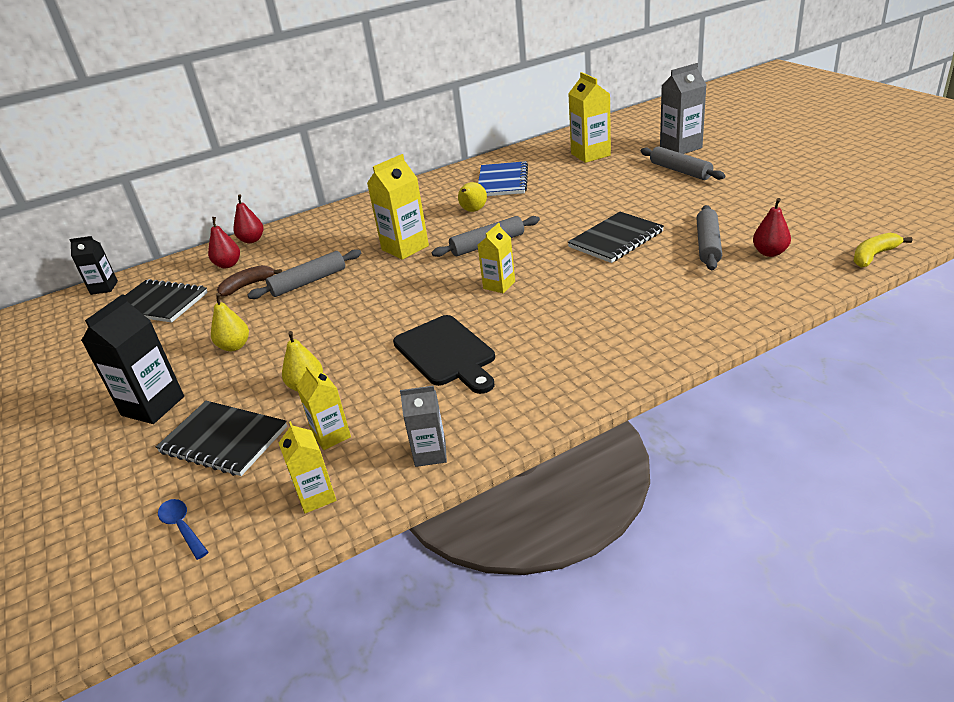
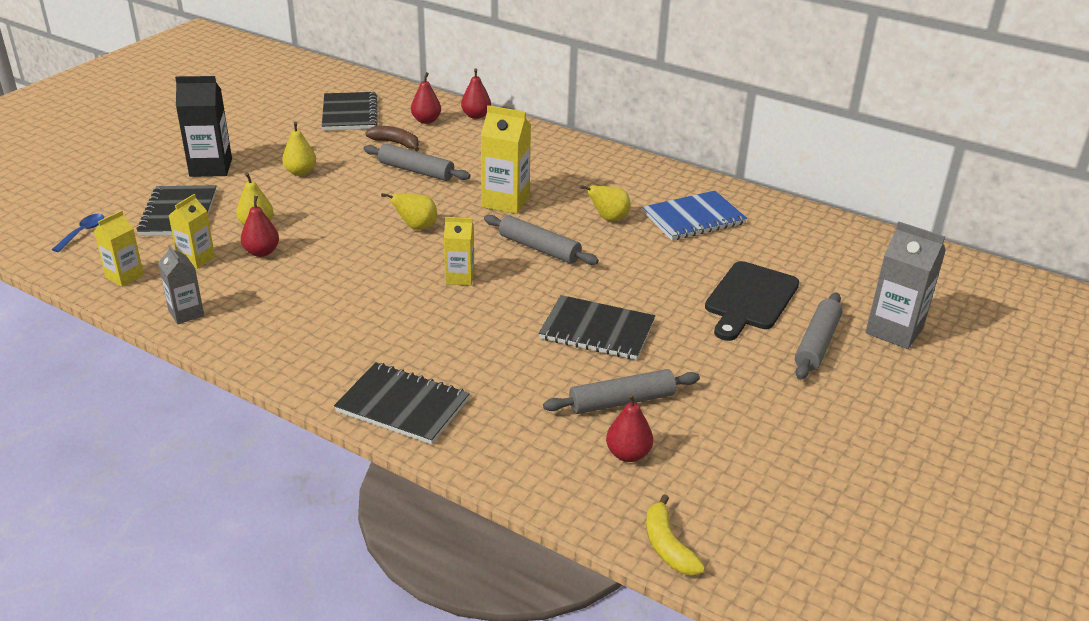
camera: 55 degrees right, 0 degrees up
black carton [69,236,118,295] -> none
black cutting board [393,315,495,394] -> black cutting board moved to [705,261,799,341]
yellow carton [568,72,611,163] -> none
yellow banana [854,233,912,268] -> yellow banana turned 135 degrees counterclockwise [646,494,705,576]
none -> red pear [241,196,279,257]
none -> black notebook [334,362,470,445]
none -> yellow pear [381,193,437,230]

